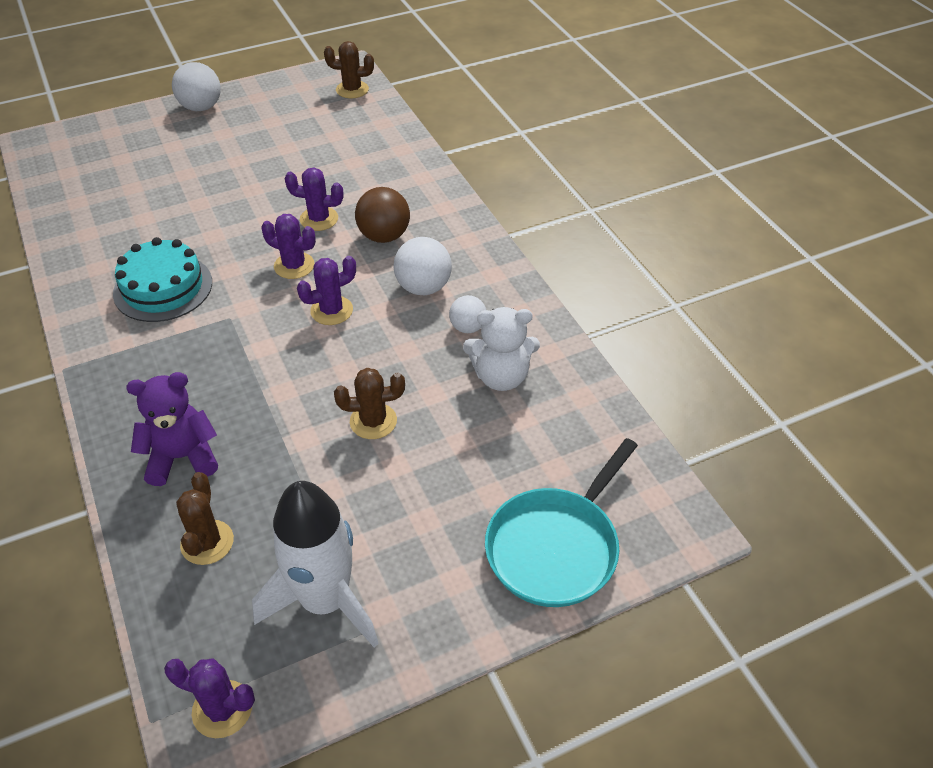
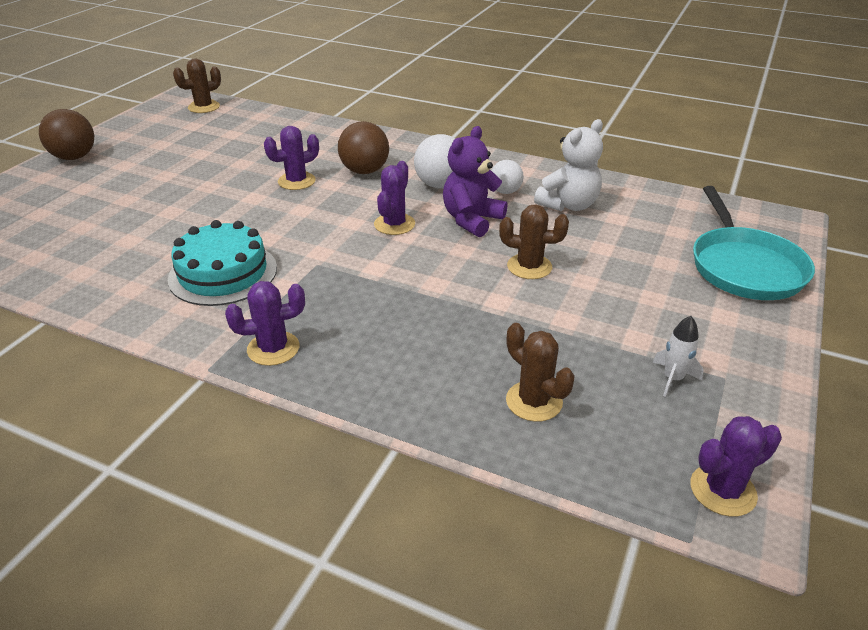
camera: 40 degrees left, 10 degrees down
purple teddy bear [126,372,218,486] -> purple teddy bear moved to [443,126,507,237]
white ball [172,62,221,111] -> brown ball [39,109,94,160]
white rocket [252,481,379,648] -> white rocket [652,316,704,397], size x0.40
purple cactus [261,214,316,279] -> purple cactus moved to [225,281,305,366]
brown cactus [334,368,405,439] -> brown cactus turned 60 degrees clockwise [499,204,569,279]

